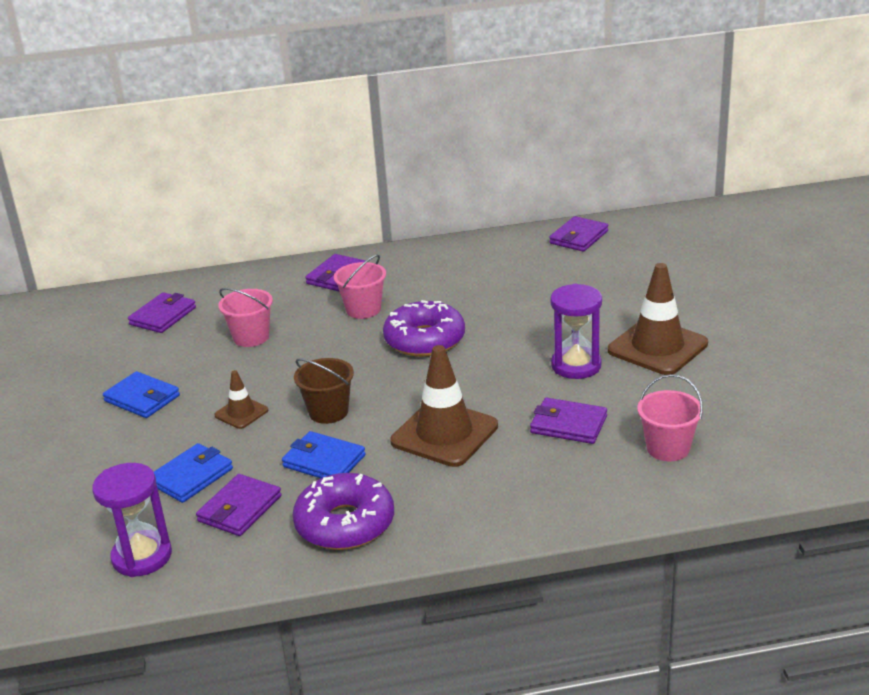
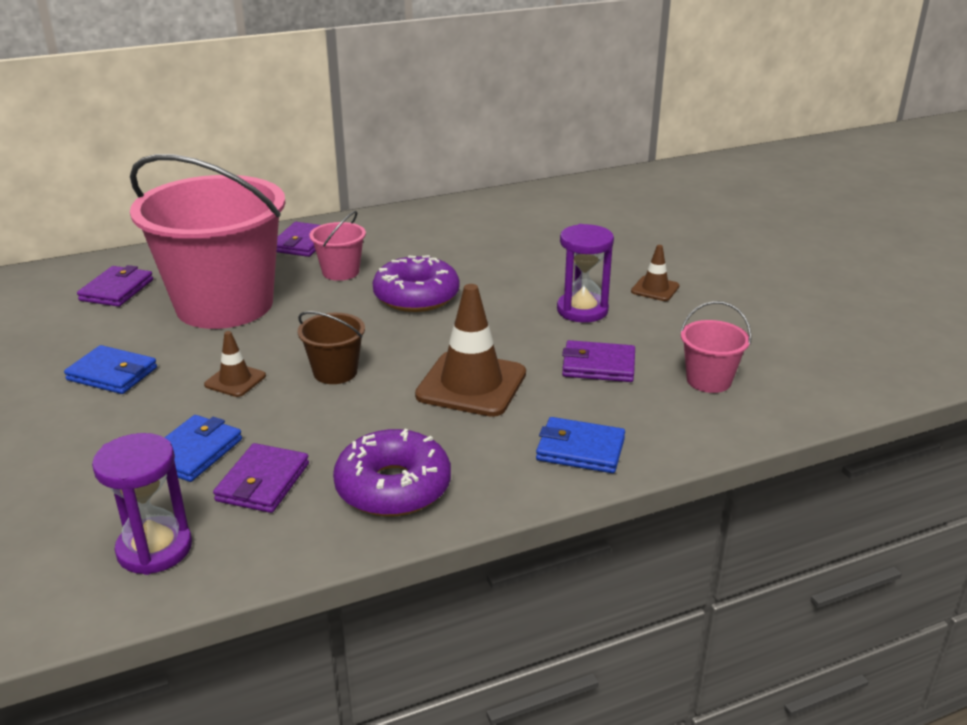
camera: 15 degrees left, 0 degrees up
pink bucket [218,288,273,347] -> pink bucket [130,154,285,329], size x2.44
blue wallet [282,431,366,478] -> blue wallet moved to [536,417,625,473]
purple wallet [549,216,608,252] -> none
brown traffic cone [608,263,708,375] -> brown traffic cone [631,245,679,301], size x0.51

